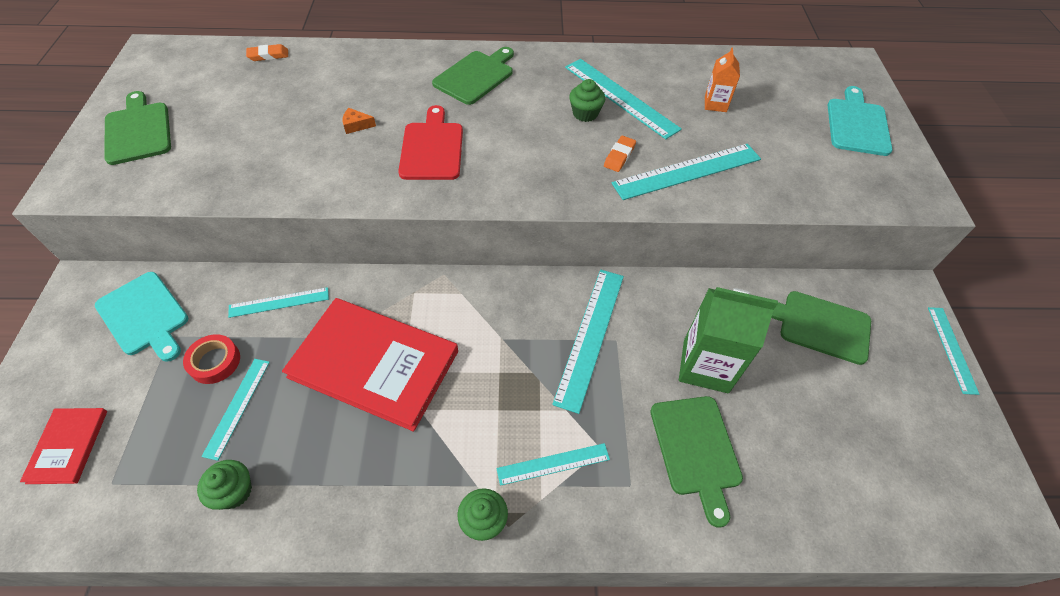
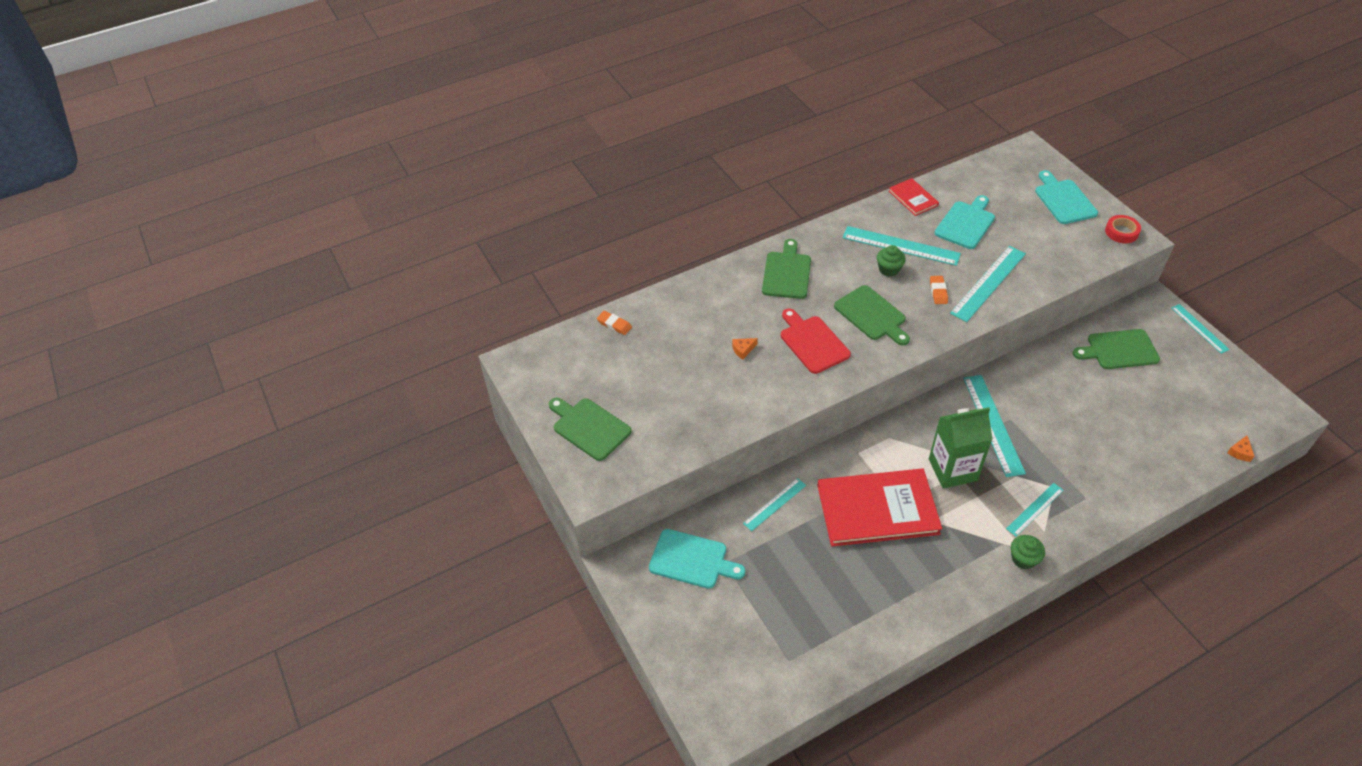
camera: 25 degrees left, 5 degrees down
red book [20,408,107,484] -> red book moved to [889,178,939,216]
red tape [183,334,240,384] -> red tape moved to [1105,215,1141,243]
green cupcake [197,460,252,510] -> none
turquoise ruler [201,359,270,461] -> none
orange eraser [246,44,288,61] -> orange eraser turned 75 degrees clockwise [597,311,632,335]
green cutting board [650,396,743,528] -> green cutting board moved to [834,285,910,345]
green carton [679,287,778,393] -> green carton moved to [929,407,993,489]
orange carton [705,47,740,112] -> turquoise cutting board [935,195,995,249]
none -> orange cheese [1227,436,1254,462]

